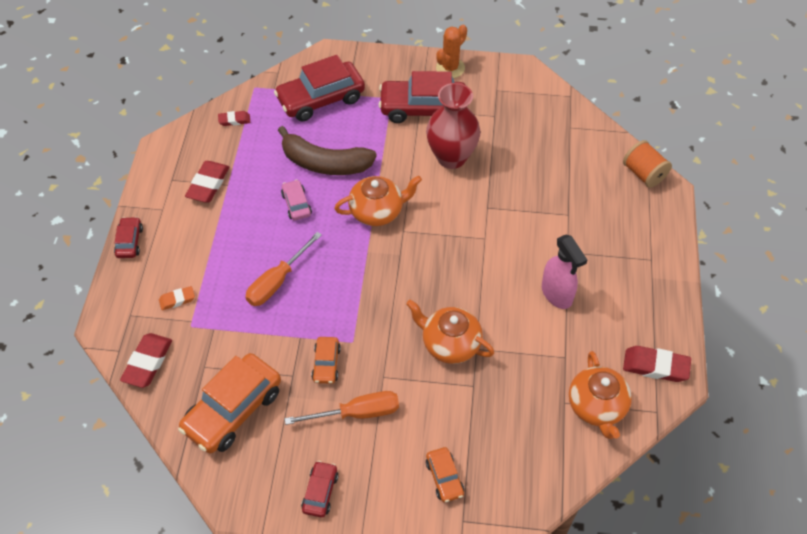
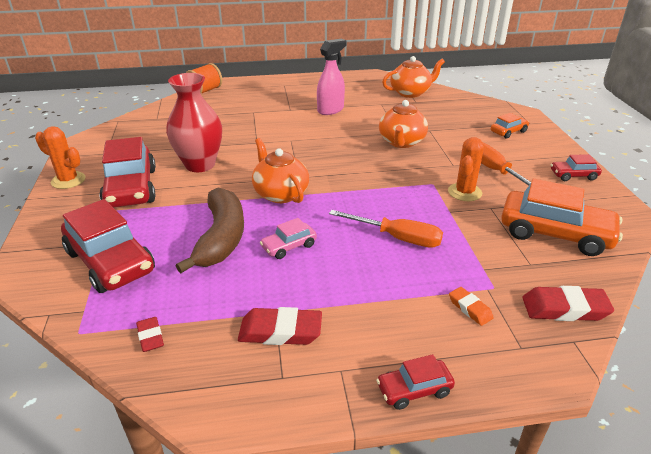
camera: 105 degrees left, 20 degrees down
orange car [311,337,341,384] -> orange cactus [448,137,484,201]
red eraser [623,346,691,382] -> none

